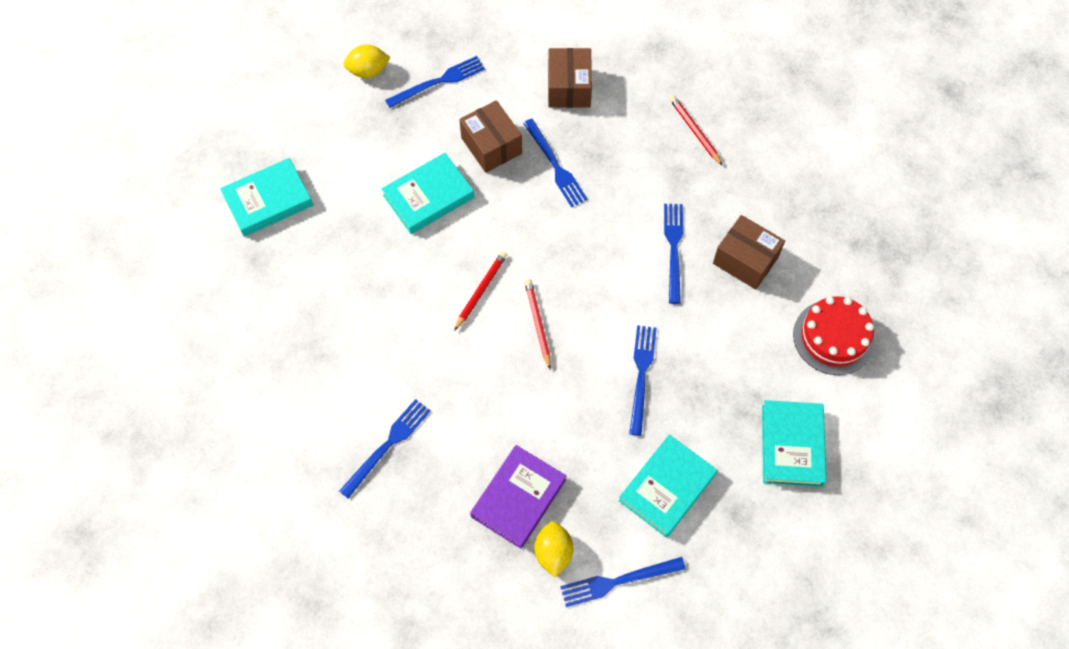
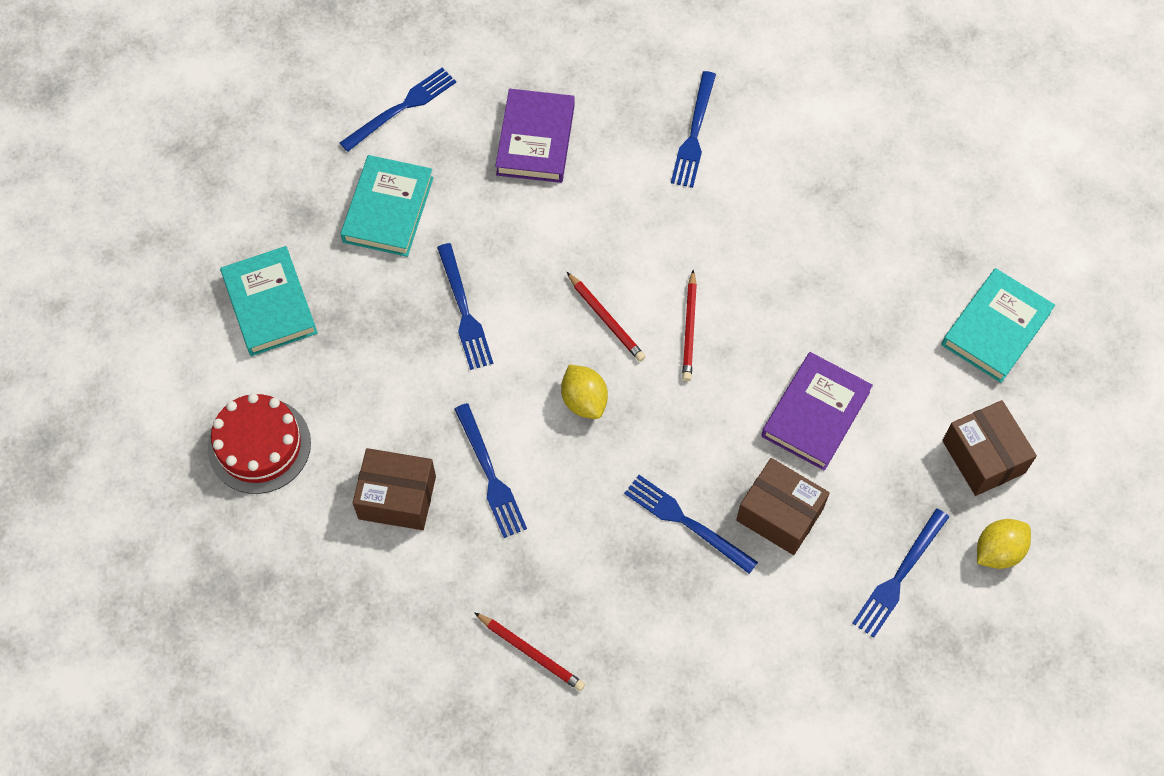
camera: 155 degrees right, 0 degrees up
turquoise book [382,153,474,234] -> purple book [761,352,873,471]
yellow lemon [534,521,573,578] -> yellow lemon moved to [561,364,608,419]
brown box [548,48,592,108] -> brown box moved to [942,400,1037,496]

